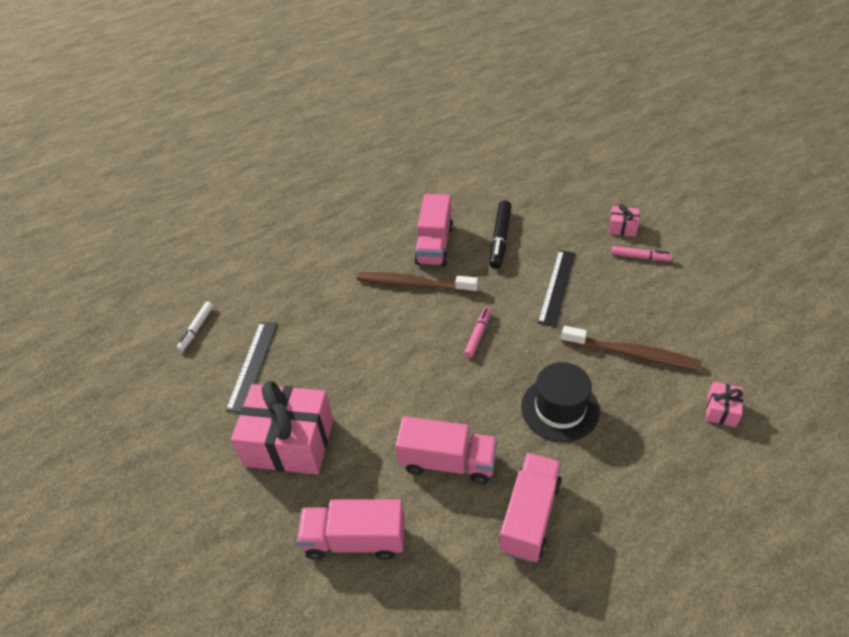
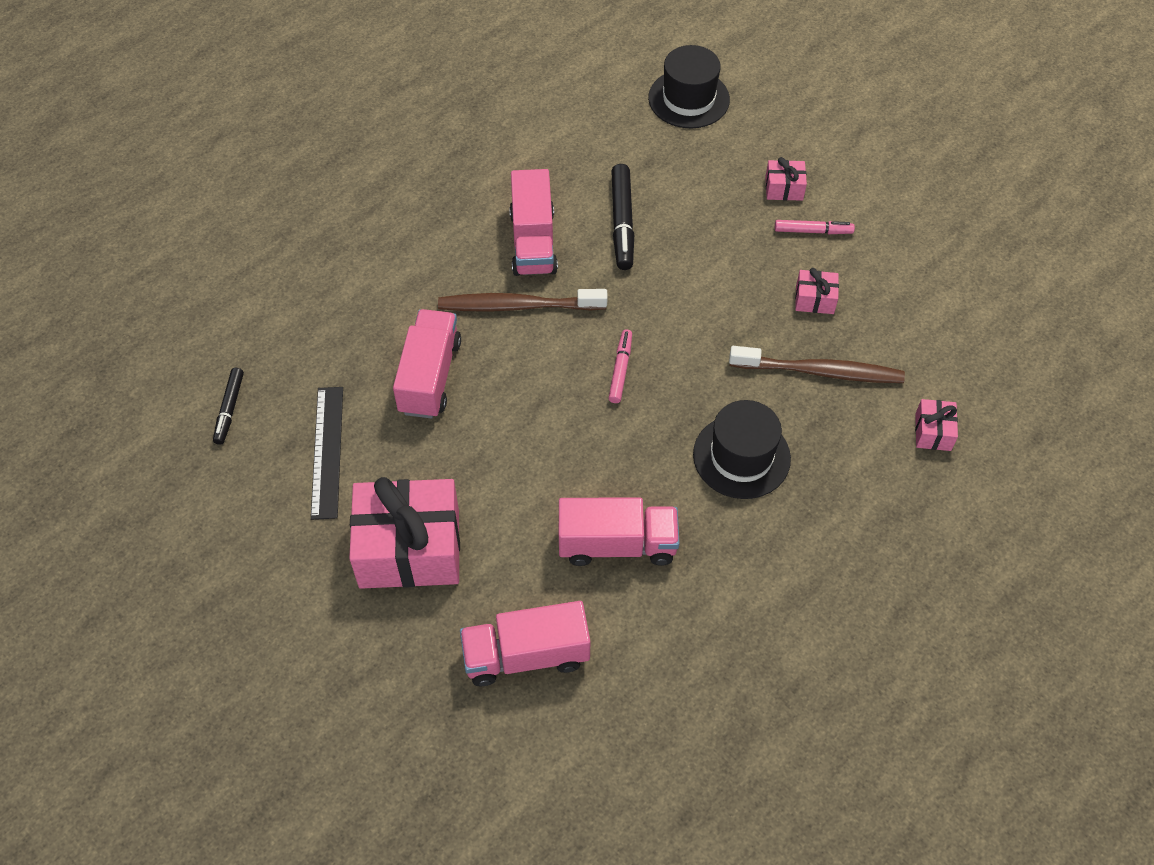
camera: 15 degrees left, 10 degrees up
white marker [177,302,213,351] -> black marker [213,368,244,445]
pink truck [499,453,562,562] -> pink truck moved to [393,309,461,419]
black ruler [538,250,576,327] -> none
none -> black hat [648,45,730,128]
none -> pink gift [795,268,839,314]

